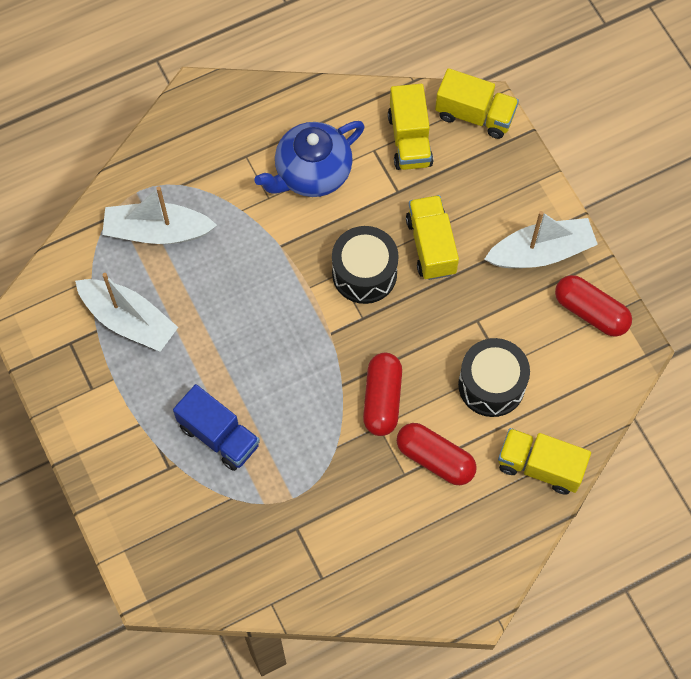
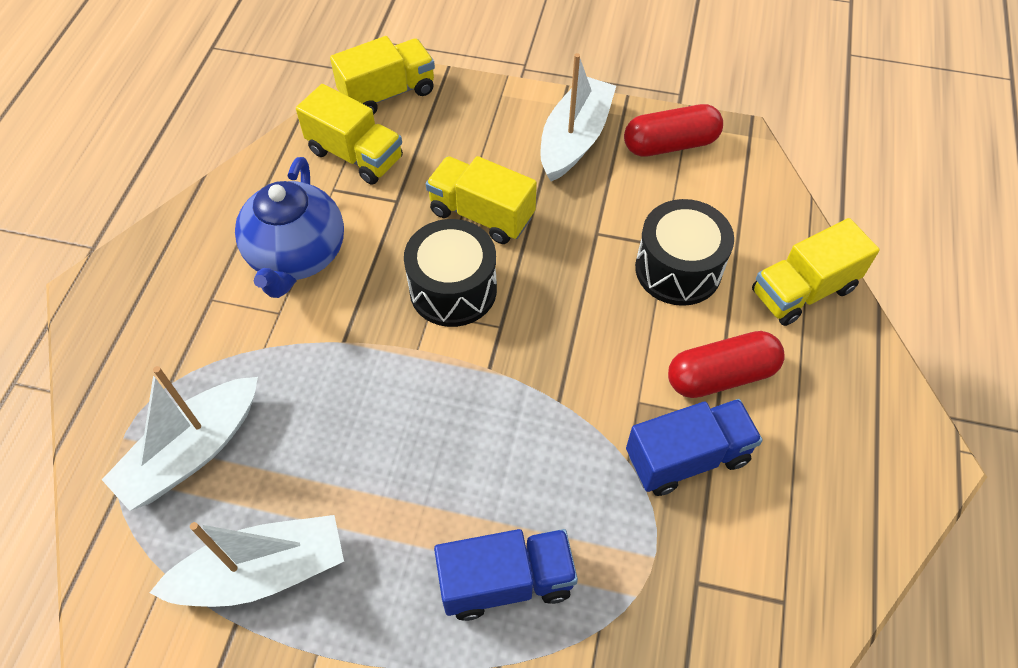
camera: 50 degrees left, 10 degrees down
red capsule [363,353,402,436] -> none
none -> blue truck [626,399,763,496]

